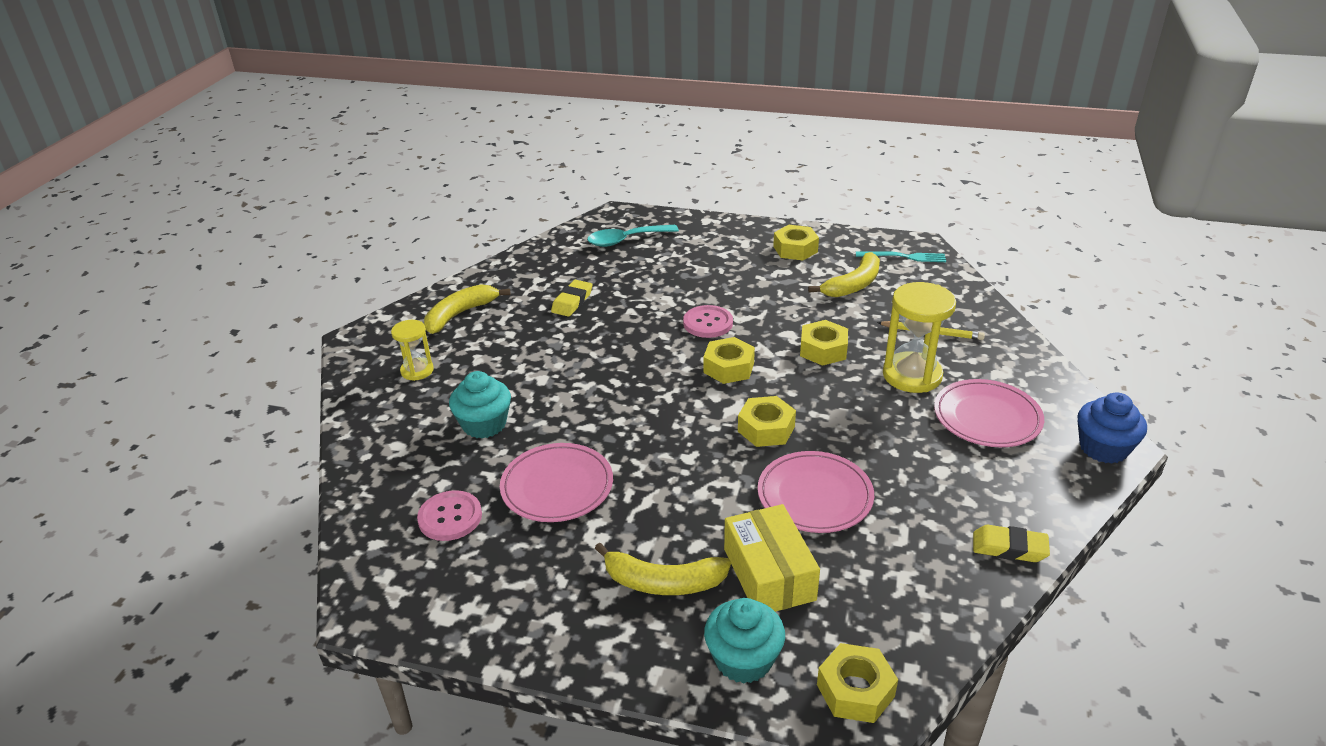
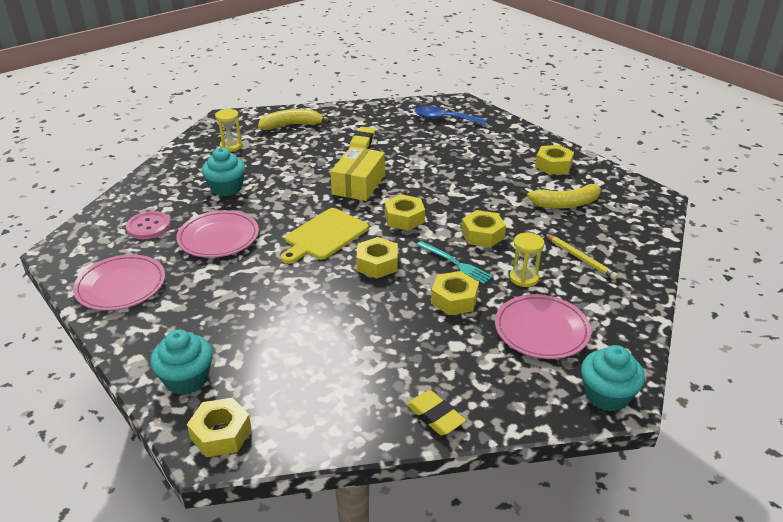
camera: 35 degrees right, 0 degrees up
yellow eraser [551,280,592,317] -> yellow eraser turned 45 degrees counterclockwise [349,127,375,149]
turquoise spoon [587,225,679,247] -> blue spoon [414,106,487,125]
yellow banana [595,543,731,595] -> none
pink button [683,305,733,338] -> none
yellow box [724,504,820,612] -> yellow box moved to [330,146,385,201]
pink plate [758,451,874,533] -> pink plate moved to [73,254,165,311]
turquoise fork [856,251,946,262] -> turquoise fork moved to [417,241,493,284]
yellow hourglass [883,282,956,393] -> yellow hourglass [510,232,544,287], size x0.57
blue cupcake [1077,392,1147,464] -> turquoise cupcake [581,345,645,412]
none -> yellow cutting board [281,208,369,264]
none -> yellow nut [431,271,479,315]

